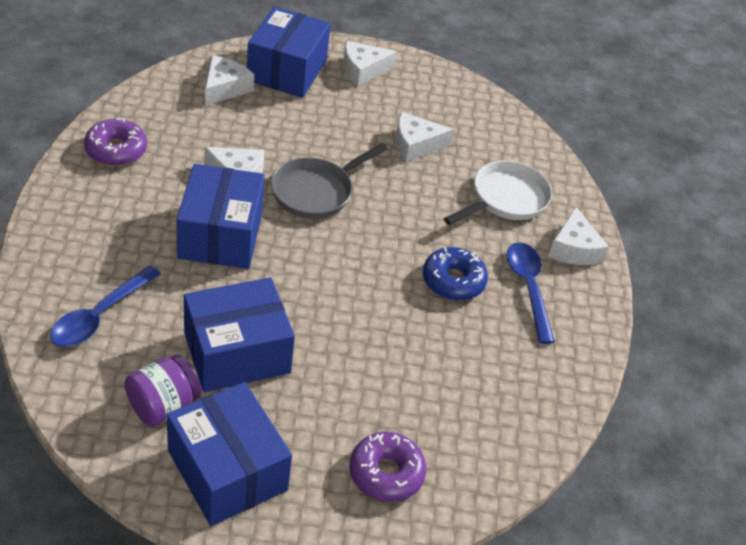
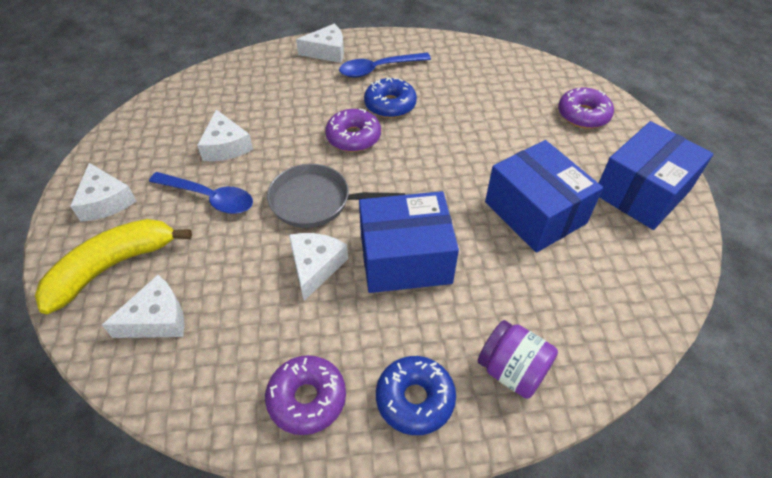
camera: 95 degrees left, 5 degrees up
blue spoon [50,266,161,347] -> blue spoon moved to [149,172,253,214]
purple jar [124,355,201,426] -> purple jar moved to [478,320,558,399]
white cheese [205,55,254,106] -> white cheese turned 135 degrees clockwise [102,275,185,338]
blue box [247,6,331,98] -> yellow banana [35,219,192,314]
grey pan [271,143,388,219] -> grey pan turned 150 degrees clockwise [267,164,405,228]
white pan [444,161,552,225] -> none
none -> purple donut [325,109,381,152]
none -> blue donut [376,356,456,435]

